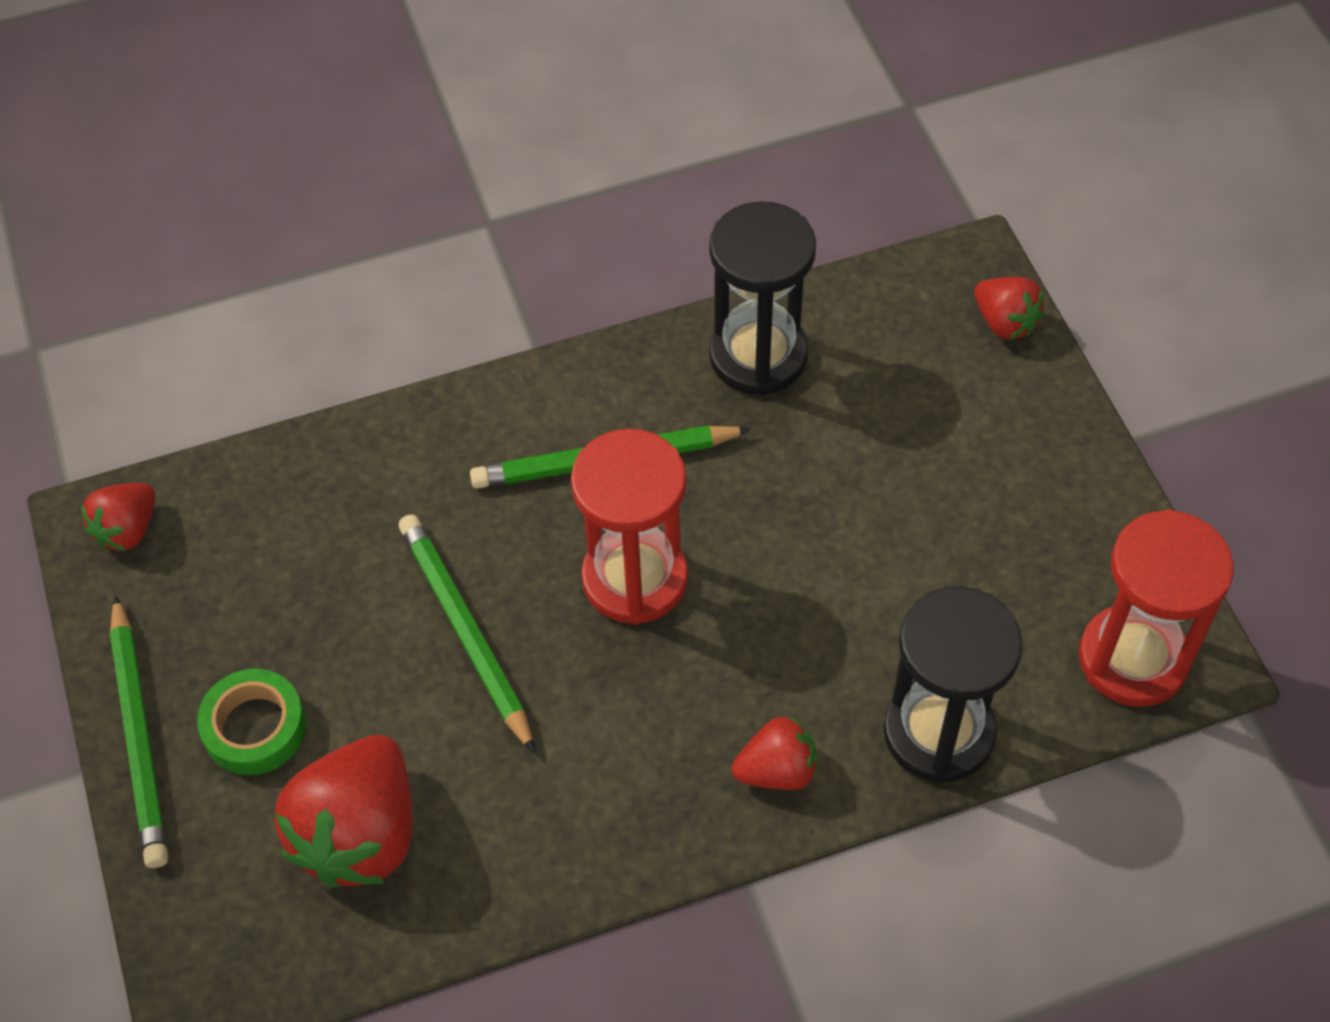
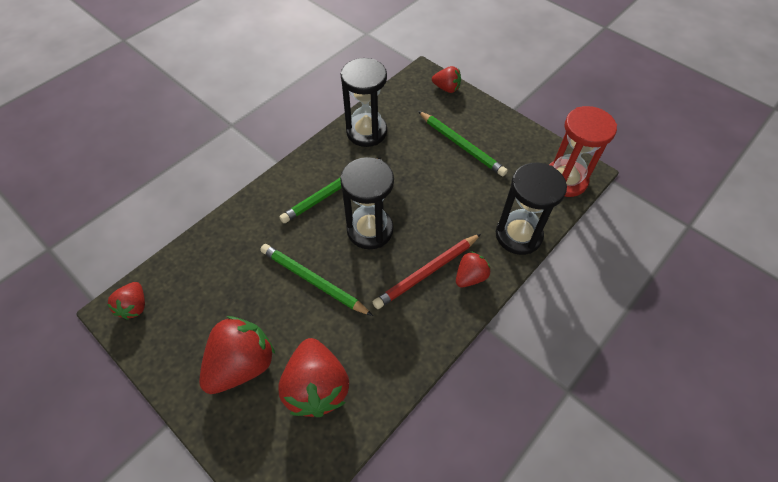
camera: 30 degrees left, 0 degrees up
green pencil [110,595,168,868] -> green pencil moved to [418,111,508,176]
green tape [197,669,306,775] -> red strawberry [199,316,275,394]
red hourglass [571,429,688,625] -> black hourglass [340,157,394,249]
none -> red pencil [373,234,481,309]

